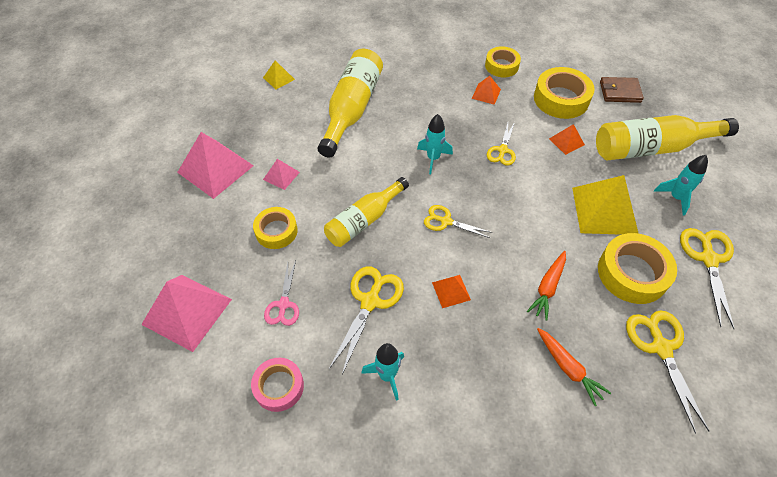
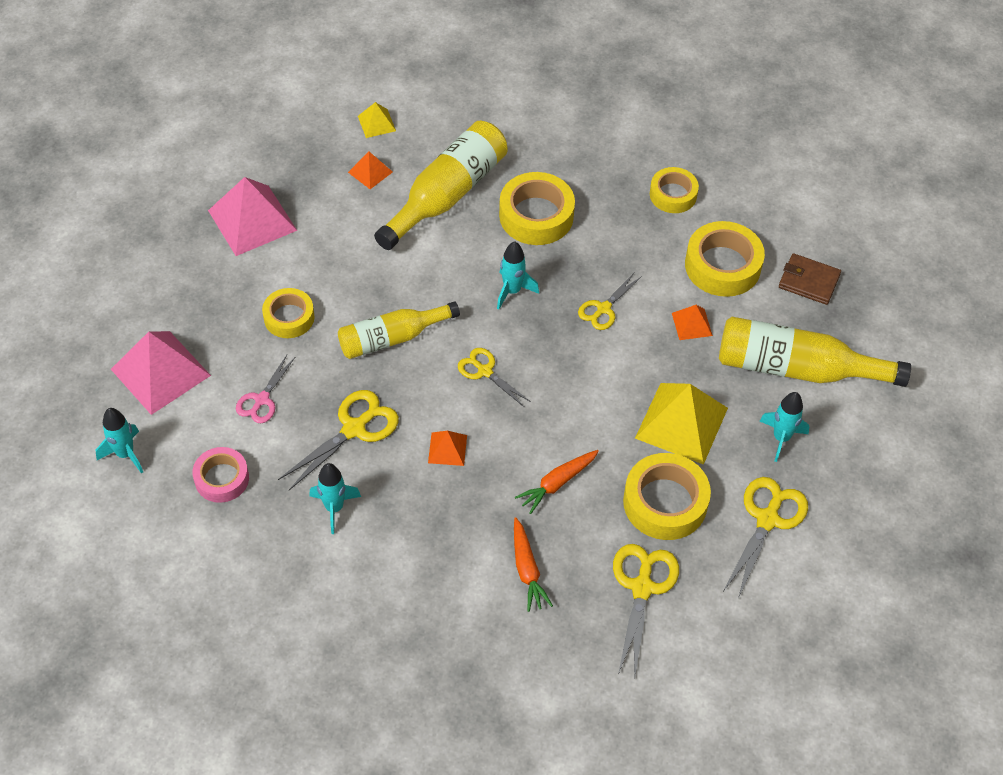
camera: 20 degrees right, 0 degrees up
pink pyramid [263,159,300,190] -> none
orange pyramid [472,76,501,105] -> orange pyramid moved to [348,151,393,189]
none -> turquoise rocket [96,408,143,474]
none -> yellow tape [499,172,575,245]

